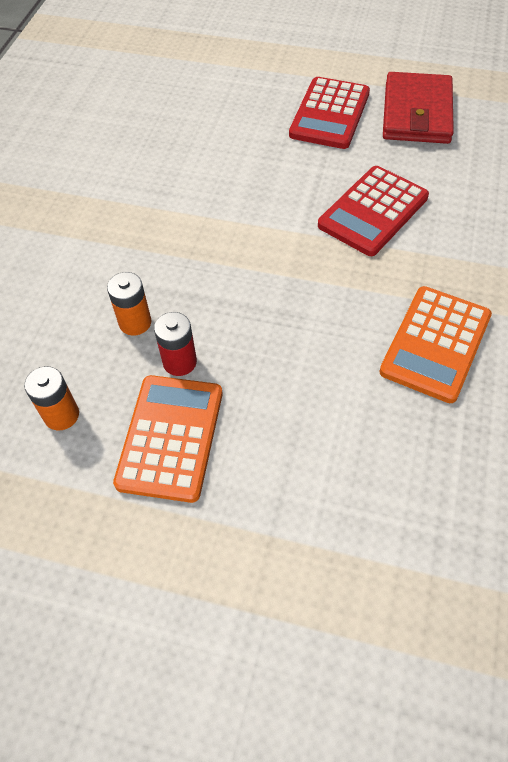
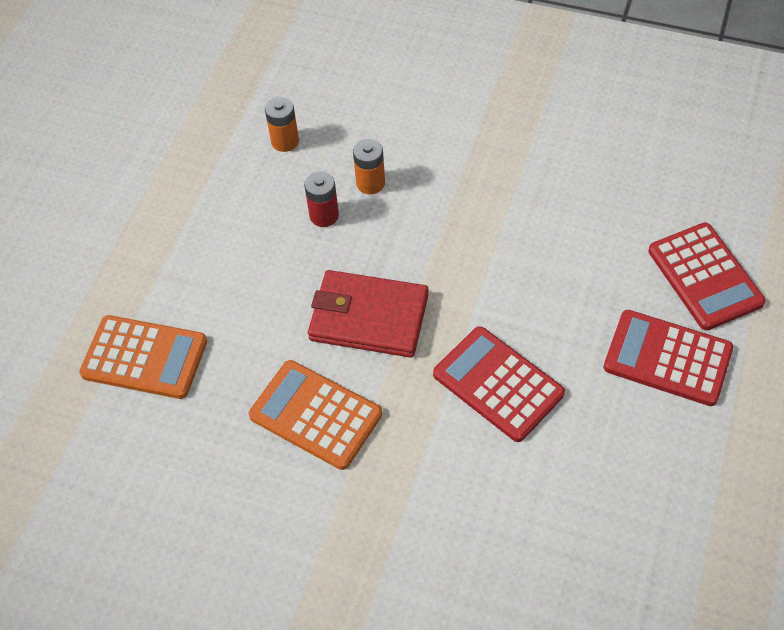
camera: 95 degrees right, 0 degrees up
orange calculator [113,375,222,503] -> orange calculator moved to [79,315,207,399]
red wallet [383,72,454,144] -> red wallet moved to [308,270,429,358]
none -> red calculator [648,223,765,330]

